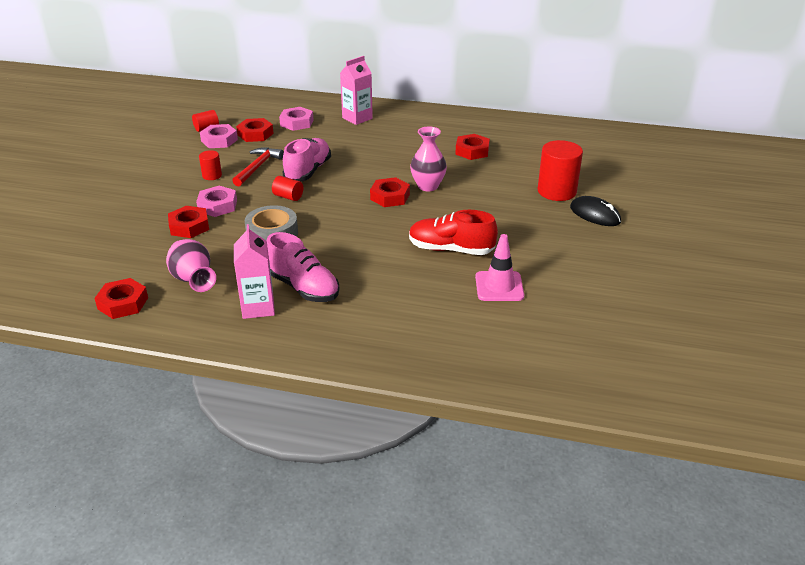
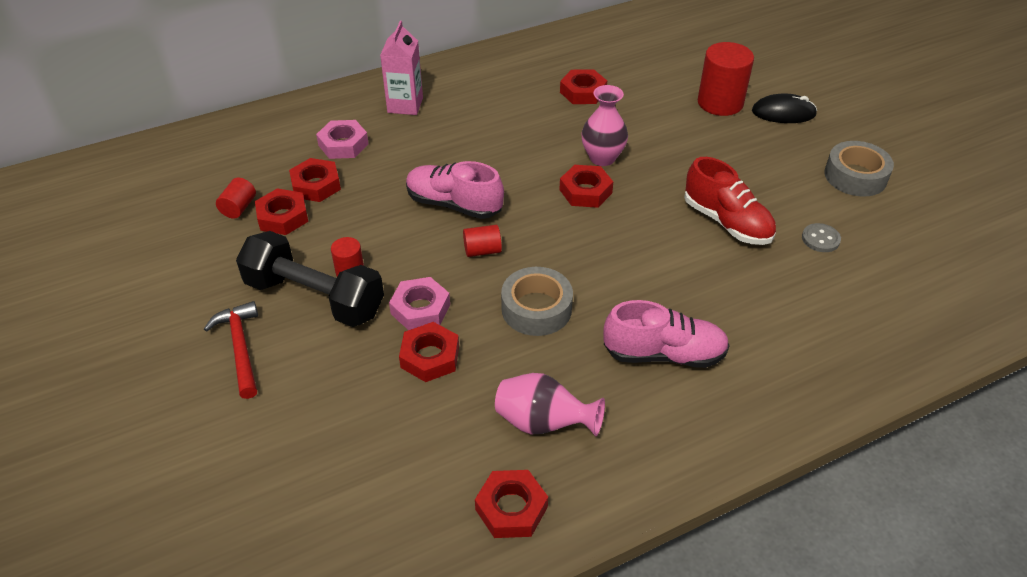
camera: 40 degrees left, 10 degrees up
pink nut [200,124,238,148] -> red nut [255,188,308,235]
red hammer [232,147,284,186] -> red hammer moved to [204,301,258,399]
pink carton [234,224,275,319] -> none
pink shoe [282,138,331,182] -> pink shoe turned 45 degrees counterclockwise [406,161,504,219]
red shoe [409,210,498,255] -> red shoe turned 105 degrees counterclockwise [684,157,776,245]
pink traffic cone [475,234,524,301] -> grey button [802,223,841,252]
none -> black dumbbell [236,231,384,327]
none -> grey tape [824,141,894,197]

